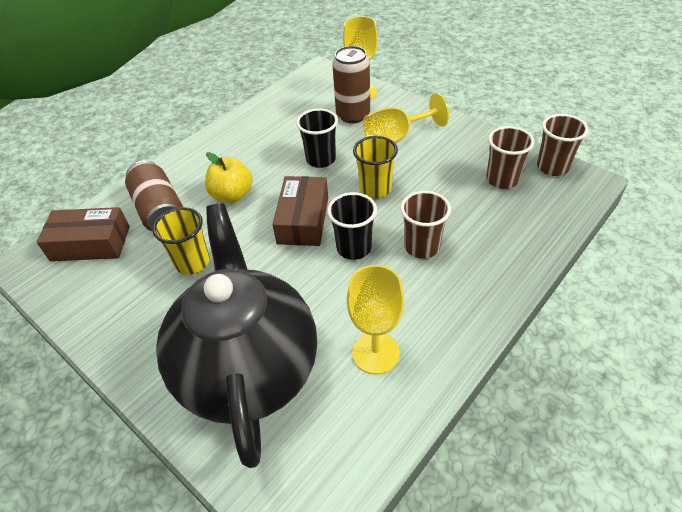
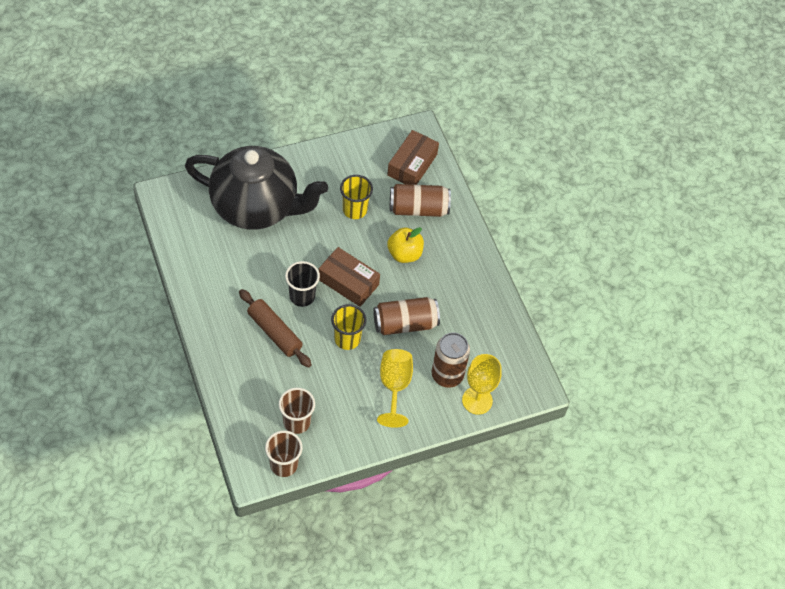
camera: 110 degrees right, 10 degrees up
black cup [296,109,338,168] -> brown can [373,297,440,335]
yellow goblet [347,265,404,374] -> none
brown cup [400,191,451,259] -> brown rolling pin [239,289,312,368]

